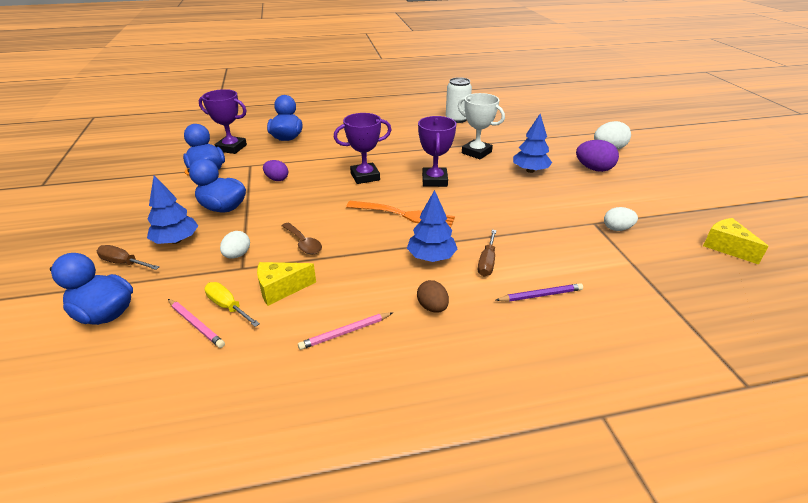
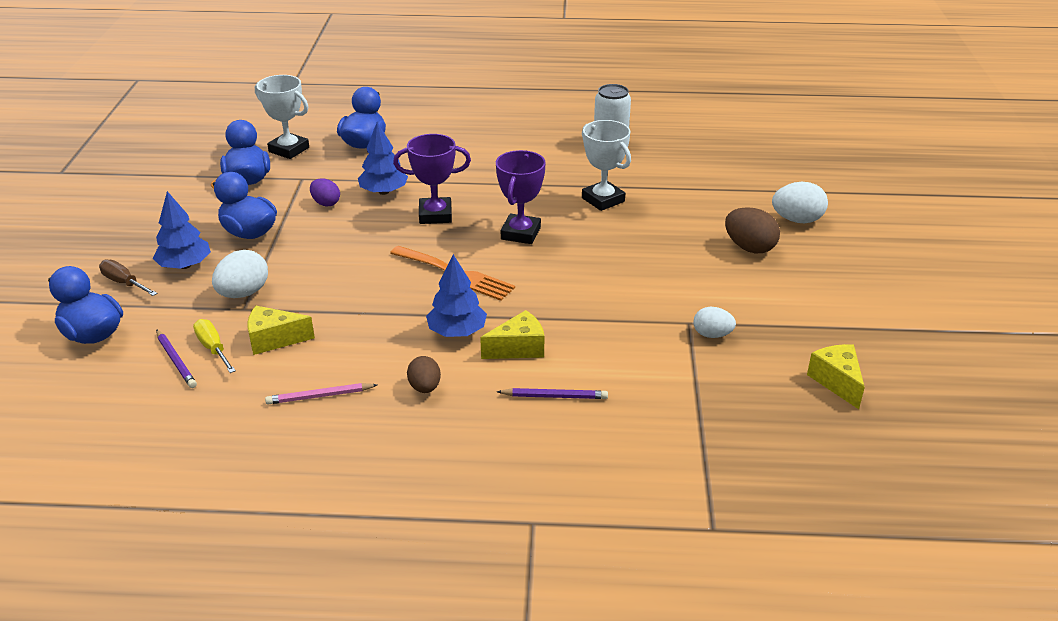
camera: 15 degrees right, 0 degrees up
pink pencil [168,299,225,348] -> purple pencil [156,329,197,388]
purple trophy [199,89,247,154] -> white trophy [255,75,309,159]
white egg [220,231,250,259] -> white egg [212,250,268,298], size x1.54
brown spoon [282,222,322,254] -> none
brown screwdriver [478,230,497,276] -> yellow cheese [480,310,544,359]
blue tree [513,114,552,173] -> blue tree moved to [358,122,408,195]
purple egg [576,140,619,172] -> brown egg [725,207,780,253]

